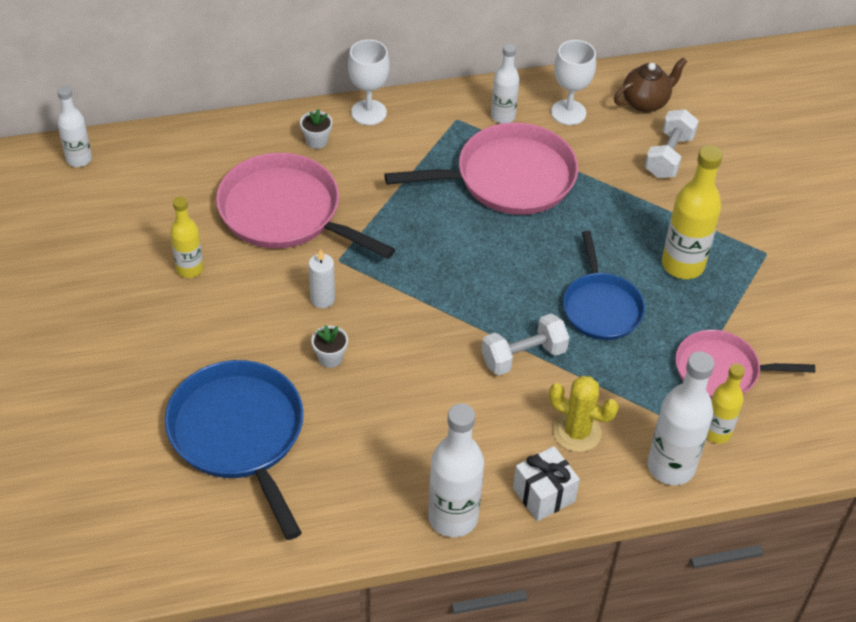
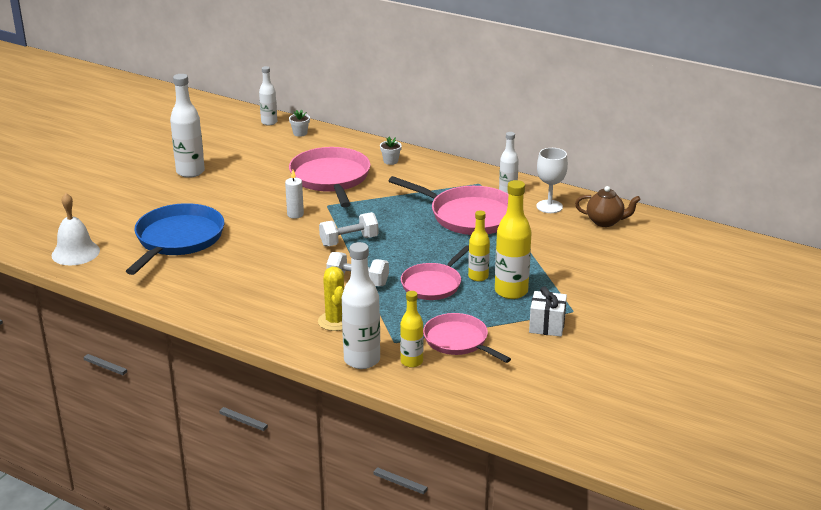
camera: 45 degrees right, 20 degrees down
yellow bottle [170,197,203,278] -> yellow bottle moved to [468,210,490,281]
white flower pot [311,325,348,368] -> white flower pot moved to [289,110,310,137]
white goblet [348,39,390,125] -> none
white bottle [428,403,484,537] -> white bottle moved to [170,74,205,178]
white gift [513,446,580,521] -> white gift moved to [529,286,567,337]
blue pan [563,231,645,340] -> pink pan [401,245,469,300]
white dumbbell [645,109,699,178] -> white dumbbell moved to [319,212,378,247]
none -> white bell [52,193,100,265]

